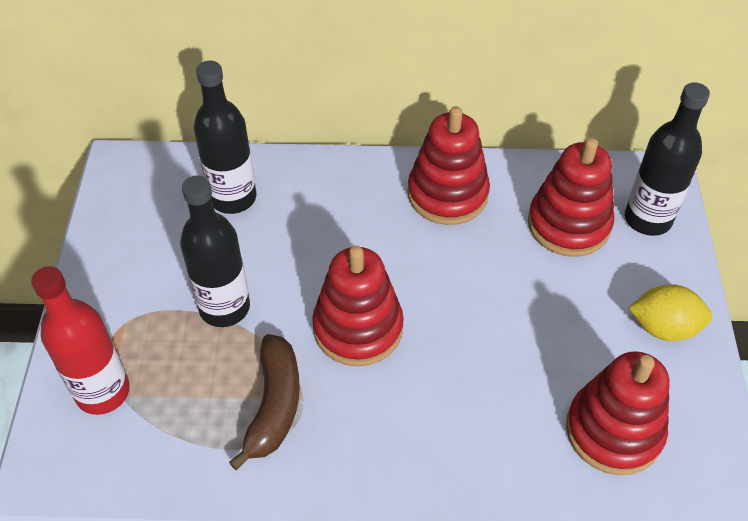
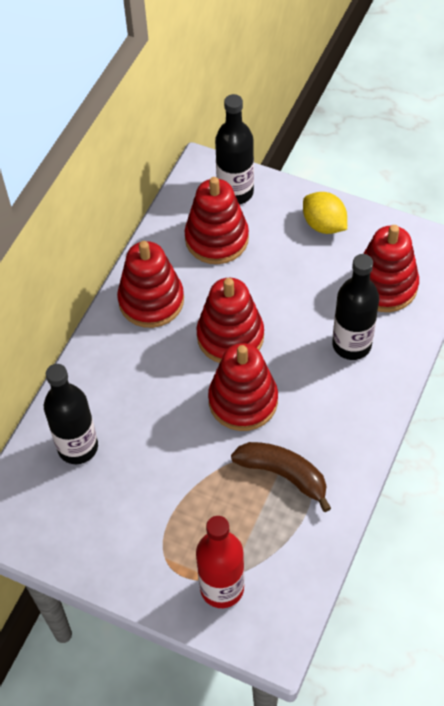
camera: 65 degrees left, 5 degrees up
black bottle [180,176,250,327] -> black bottle moved to [332,254,379,360]
yellow lemon [628,284,712,341] -> yellow lemon turned 75 degrees counterclockwise [303,192,347,234]
none -> red stacking toy [197,278,264,363]

